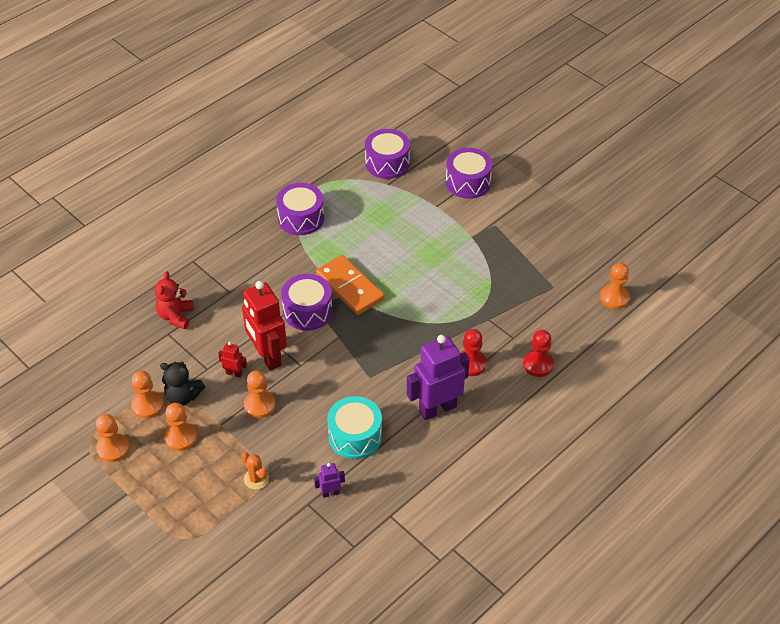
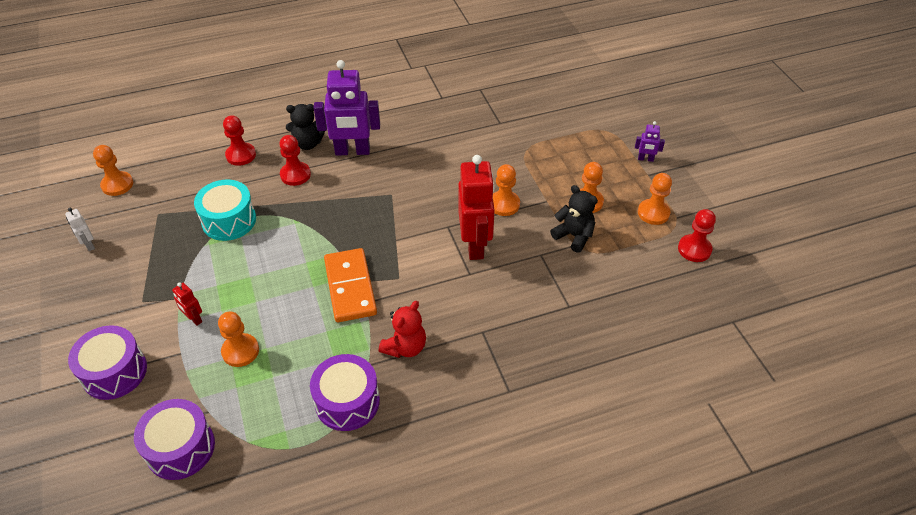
camera: 155 degrees left, 0 degrees up
orange pawn [131,371,164,419] -> orange pawn moved to [218,312,259,367]
red teddy bear [155,272,194,329] -> red teddy bear moved to [379,301,426,358]
red robot [218,342,247,378] -> red robot moved to [172,282,202,326]
orange cactus [241,452,269,490] -> none
purple drum [281,274,333,331] -> none
purple robot [314,463,345,498] -> purple robot moved to [635,121,665,162]
turquoise drum [327,396,382,459] -> turquoise drum moved to [194,179,256,241]
none -> white robot [65,208,95,251]
none -> black teddy bear [286,104,325,150]
none -> red pawn [678,209,716,262]

